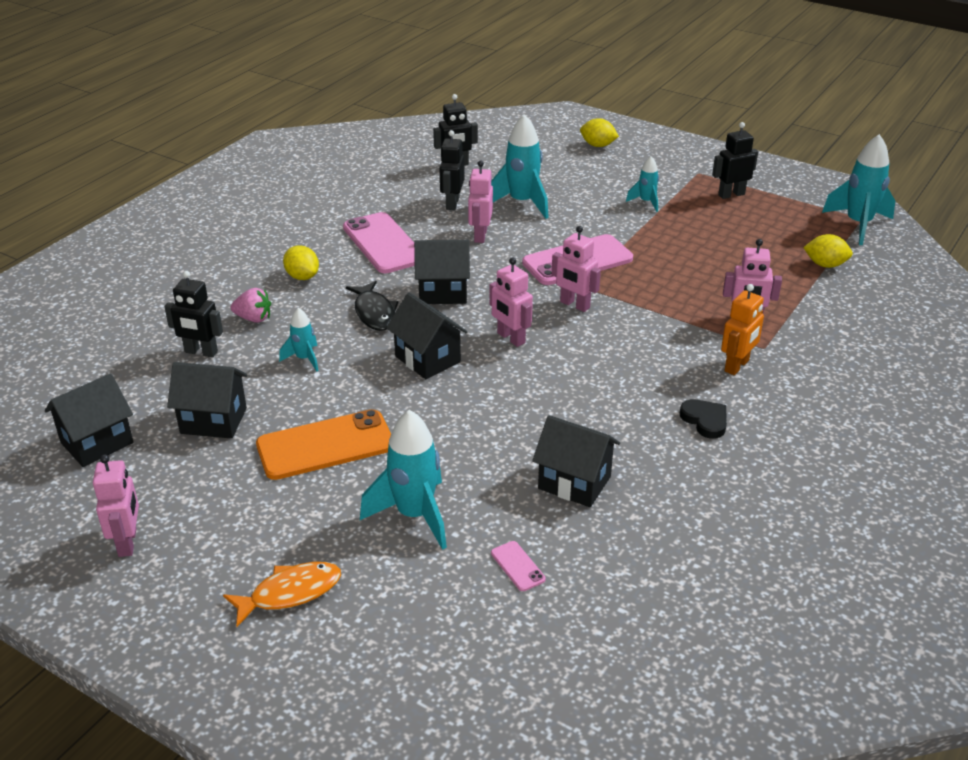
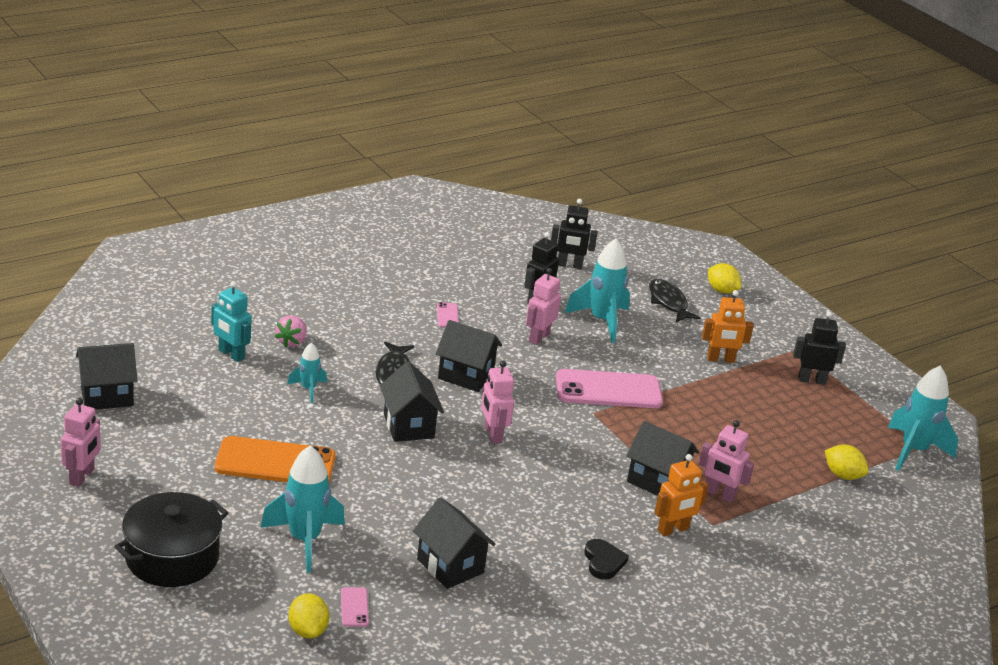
camera: 20 degrees right, 5 degrees down
black robot [164,271,223,358] -> turquoise robot [211,281,252,362]
black house [167,362,247,439] -> black house moved to [626,421,699,496]
orange fish [223,562,341,627] -> black pot [114,492,228,587]
pink strawberry [231,288,271,323] -> pink strawberry turned 75 degrees clockwise [275,315,307,347]
yellow lemon [283,245,319,280] -> yellow lemon moved to [288,593,329,638]
pink phone [343,212,415,273] -> pink phone [437,302,459,327], size x0.43
pink robot [552,226,601,312] -> none
turquoise rocket [626,156,659,212] -> orange robot [702,290,754,363]
none -> black fish [649,279,701,322]

